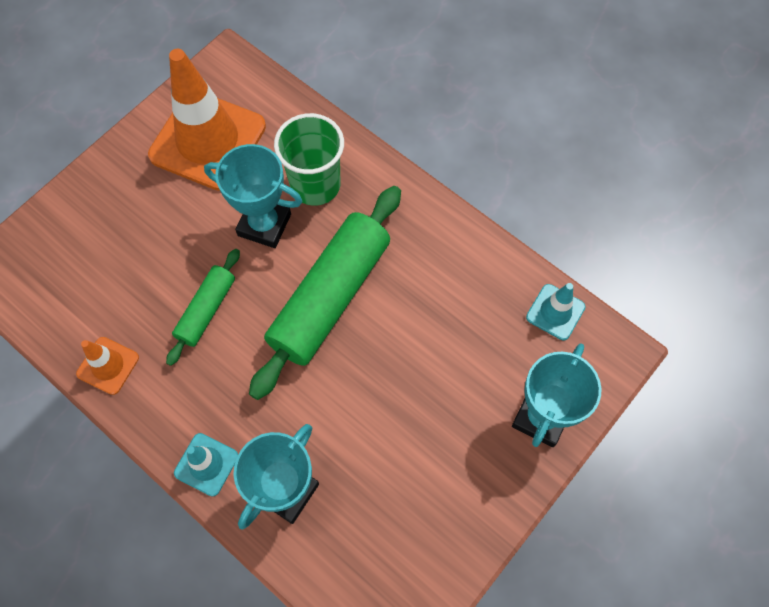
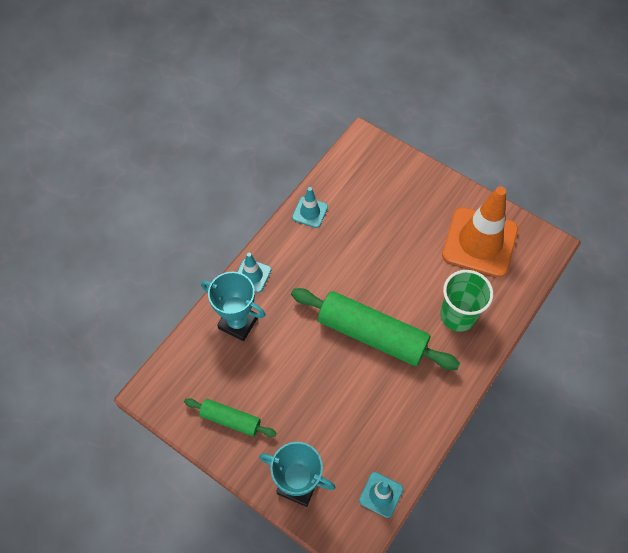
camera: 85 degrees right, 5 degrees down
orange traffic cone [76,337,139,395] -> turquoise traffic cone [292,187,328,228]
green rolling pin [166,249,240,366] -> green rolling pin moved to [184,398,276,437]
turquoise trophy [204,144,302,248] -> none

